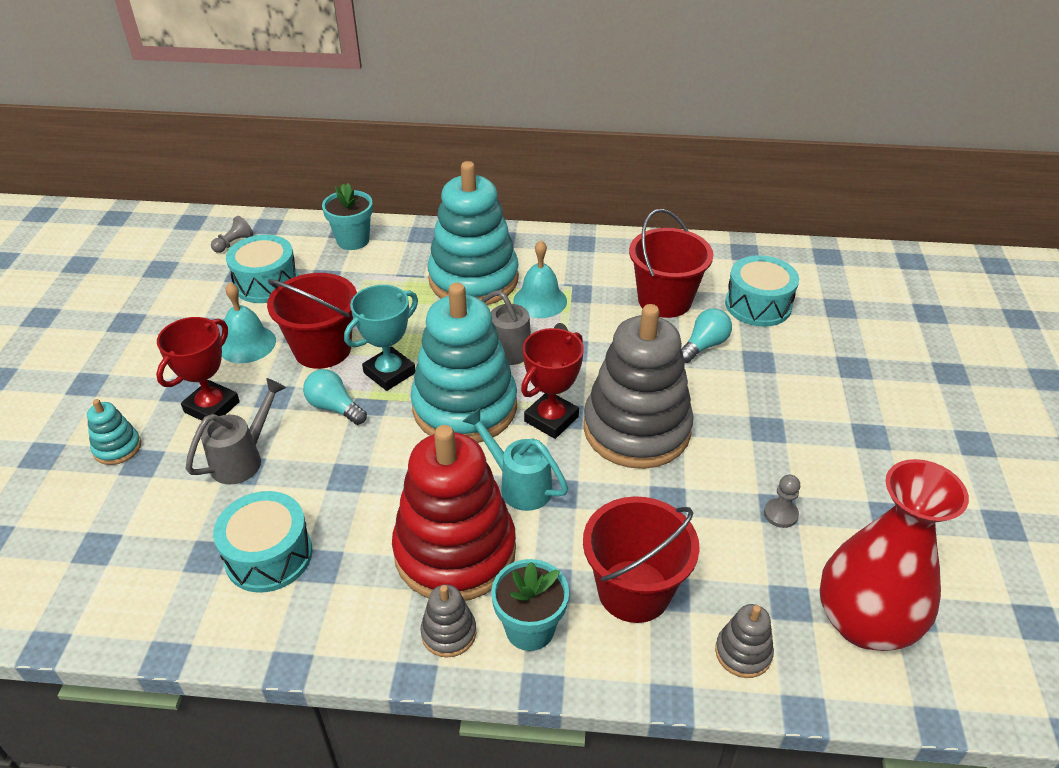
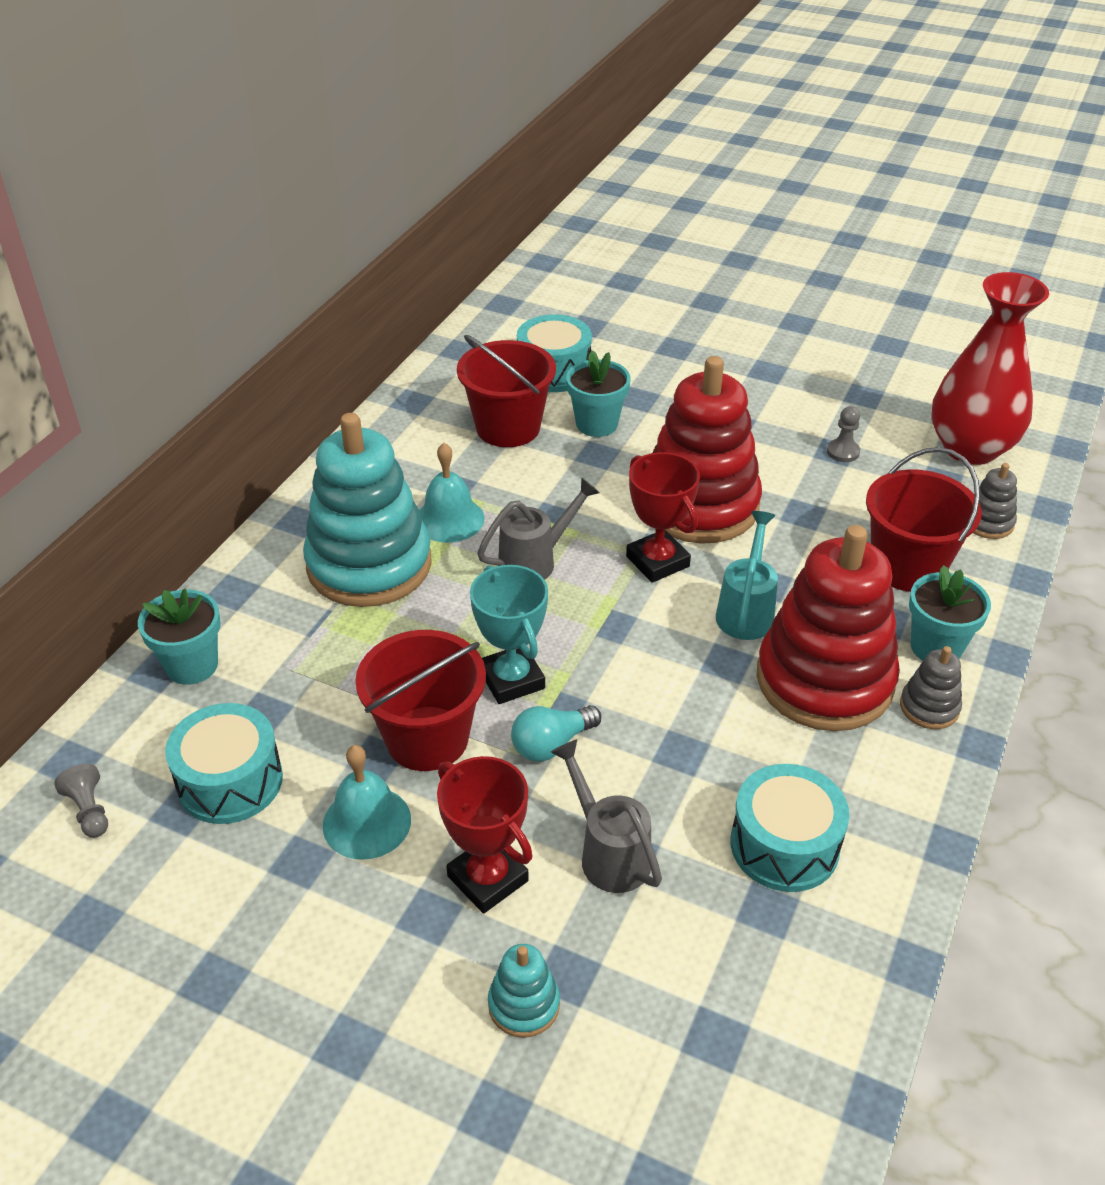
camera: 70 degrees left, 0 degrees up
turquoise stacking toy [411,283,517,443] -> none
turquoise watering can [462,408,568,511] -> turquoise watering can turned 135 degrees clockwise [716,511,778,640]
grey stacking toy [583,304,694,469] -> red stacking toy [652,356,762,544]
turquoise light bulb [681,308,732,363] -> turquoise flower pot [566,350,631,437]

